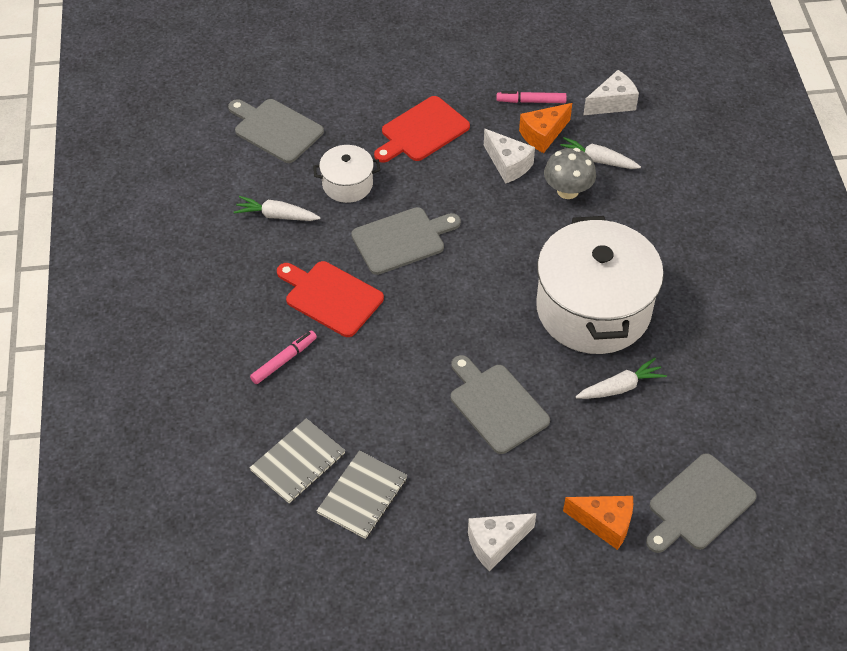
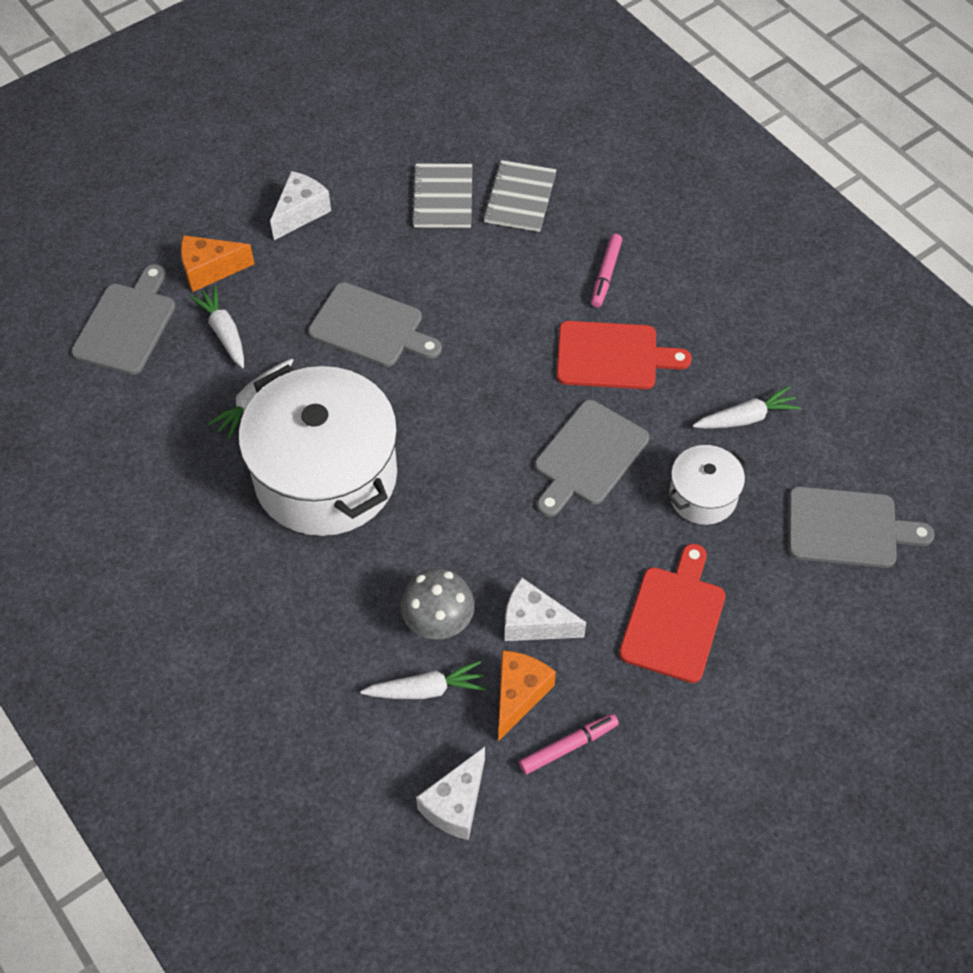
camera: 150 degrees right, 5 degrees up
none -> white carrot [190,286,244,368]

